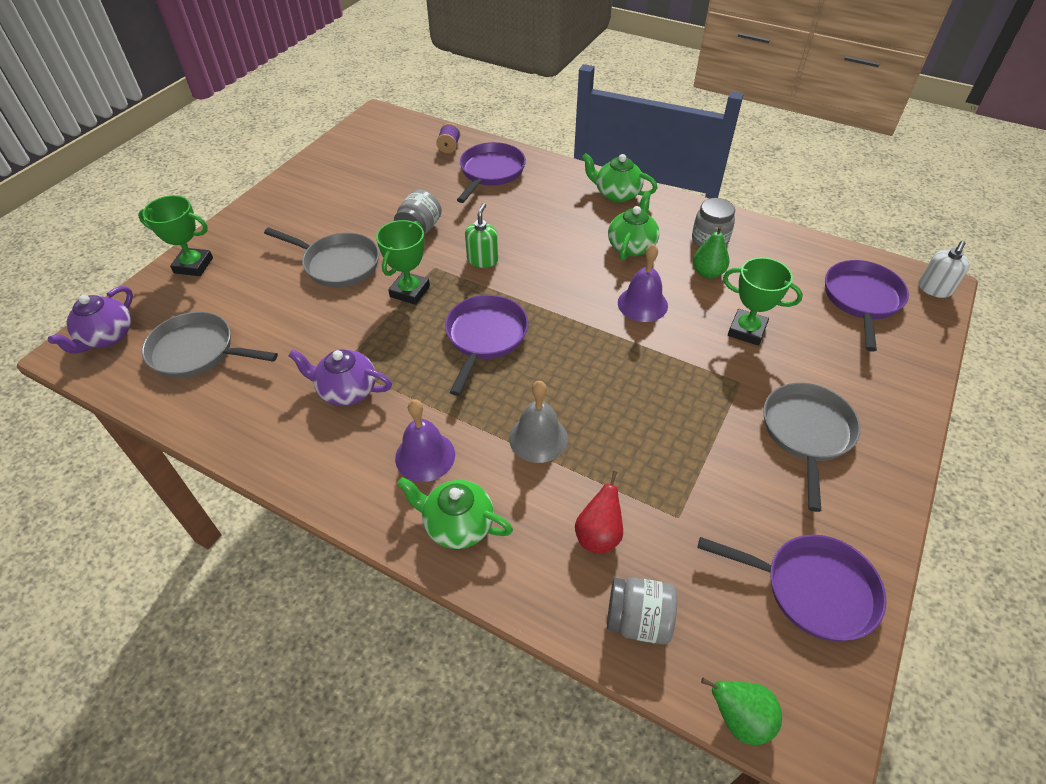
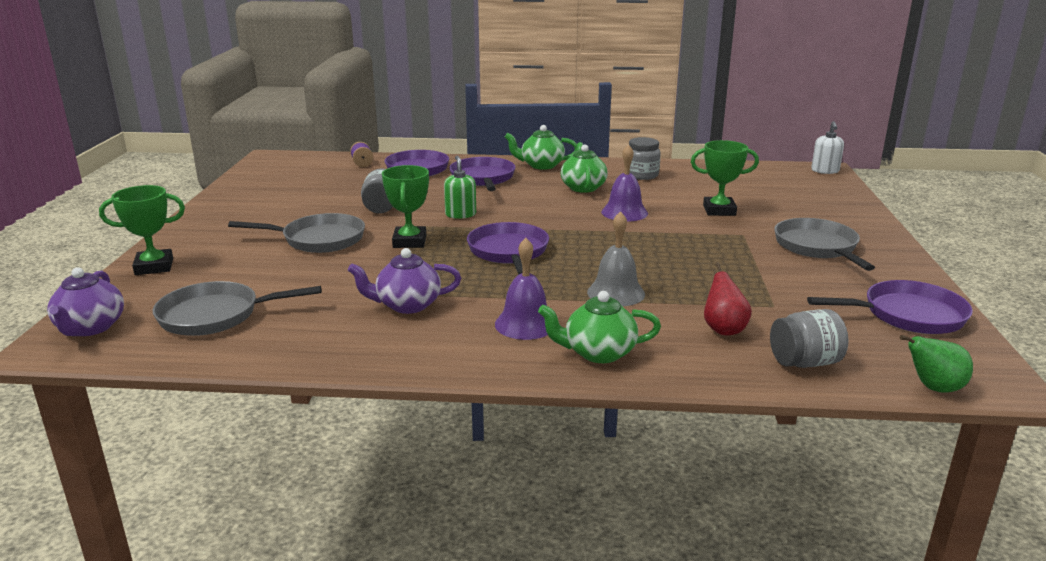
camera: 25 degrees left, 25 degrees down
green pear [693,226,730,278] -> none
purple pan [825,260,909,351] -> purple pan moved to [449,157,516,191]

